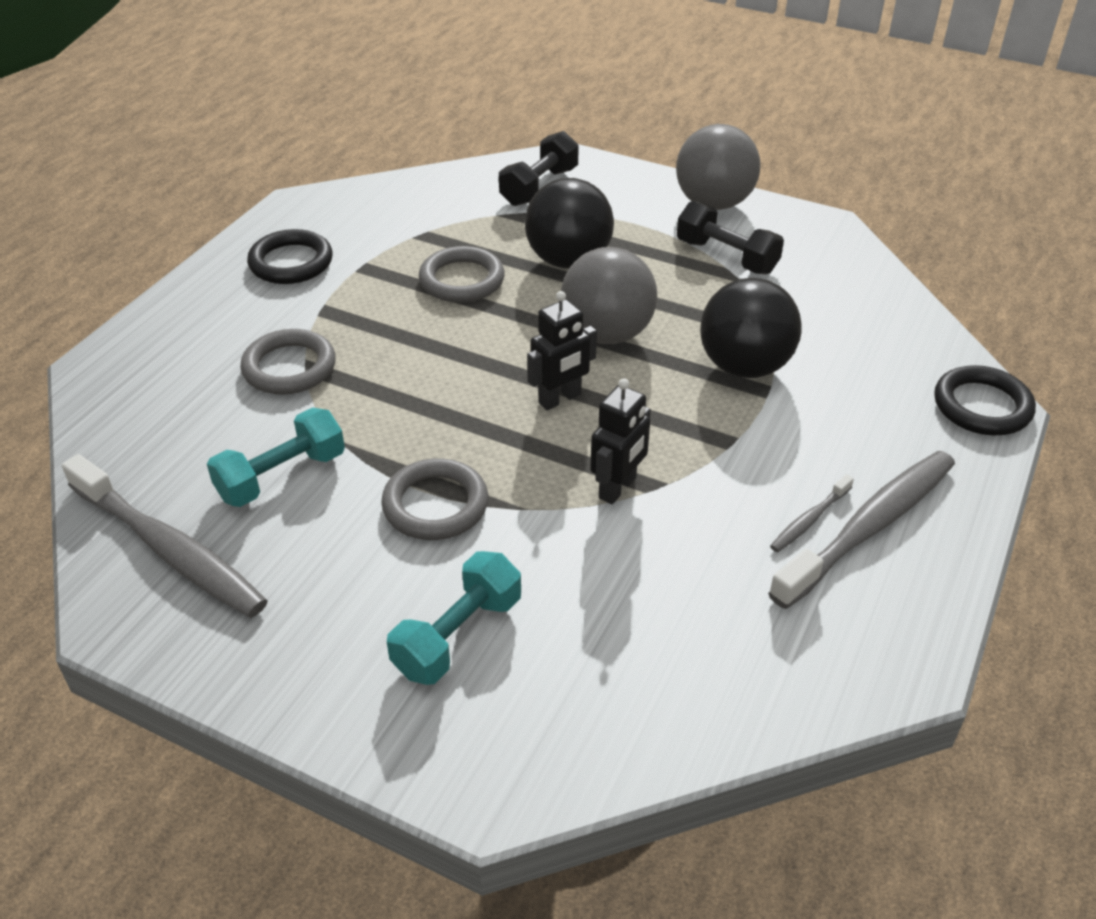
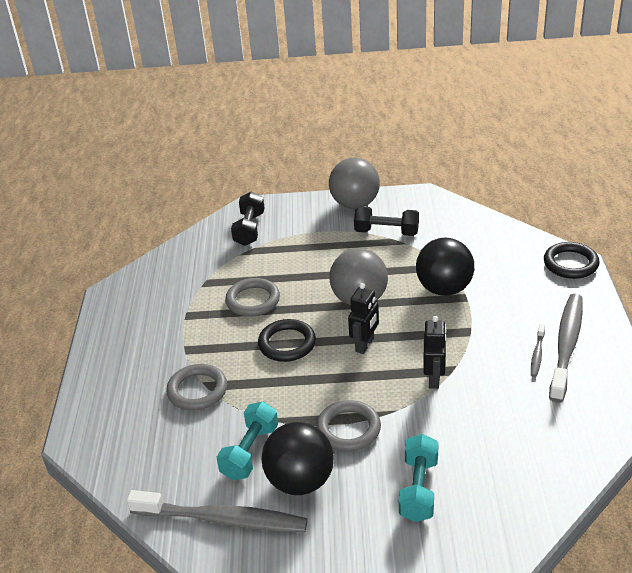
camera: 25 degrees left, 5 degrees down
black ring [247,229,332,284] -> black ring moved to [258,319,316,362]
black ball [525,178,614,269] -> black ball moved to [261,422,334,495]

